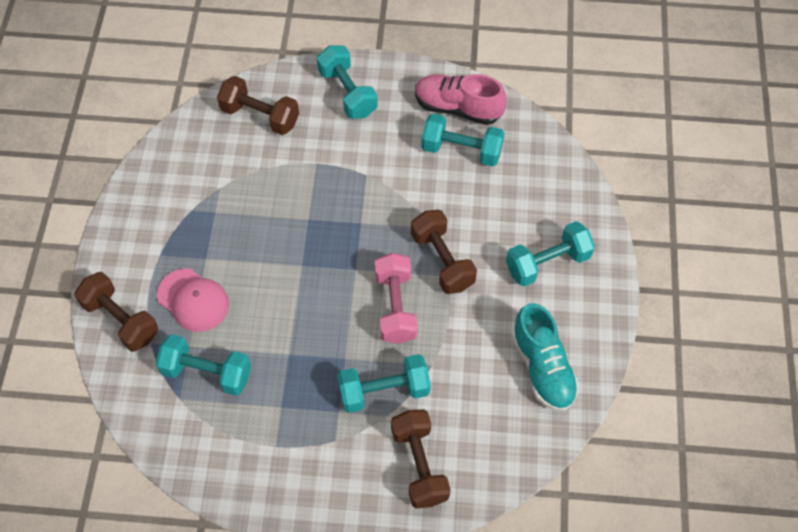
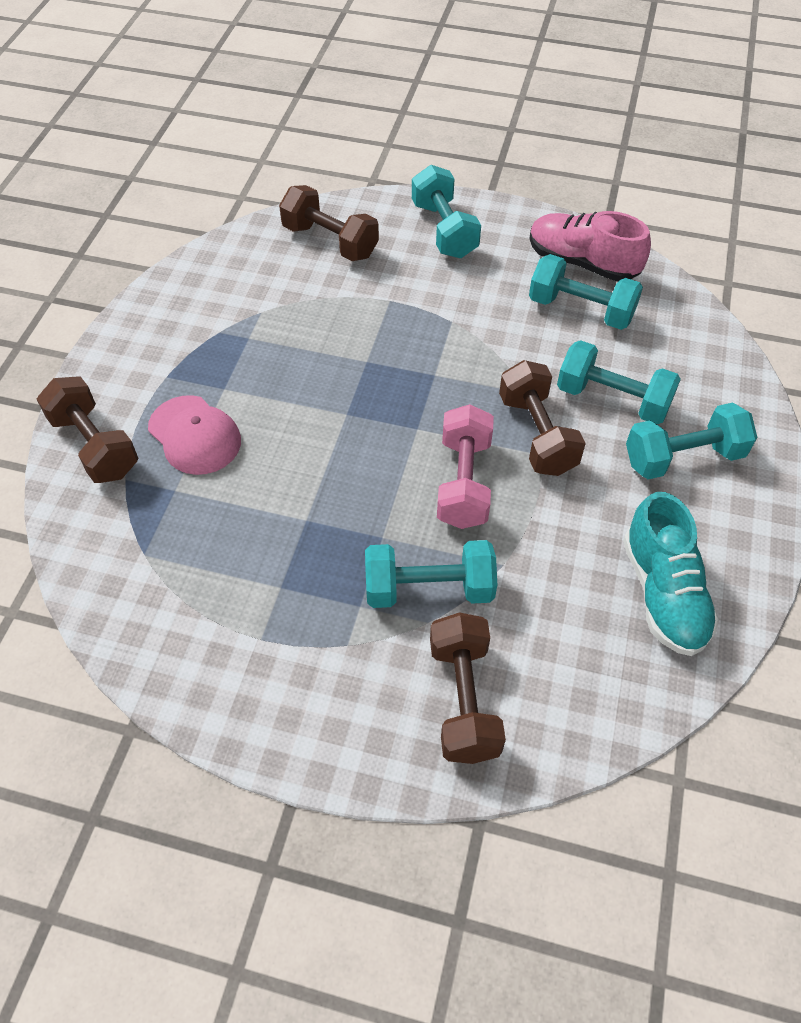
camera: 10 degrees right, 5 degrees down
turquoise dumbbell [156,334,251,396] -> turquoise dumbbell moved to [557,340,681,424]

